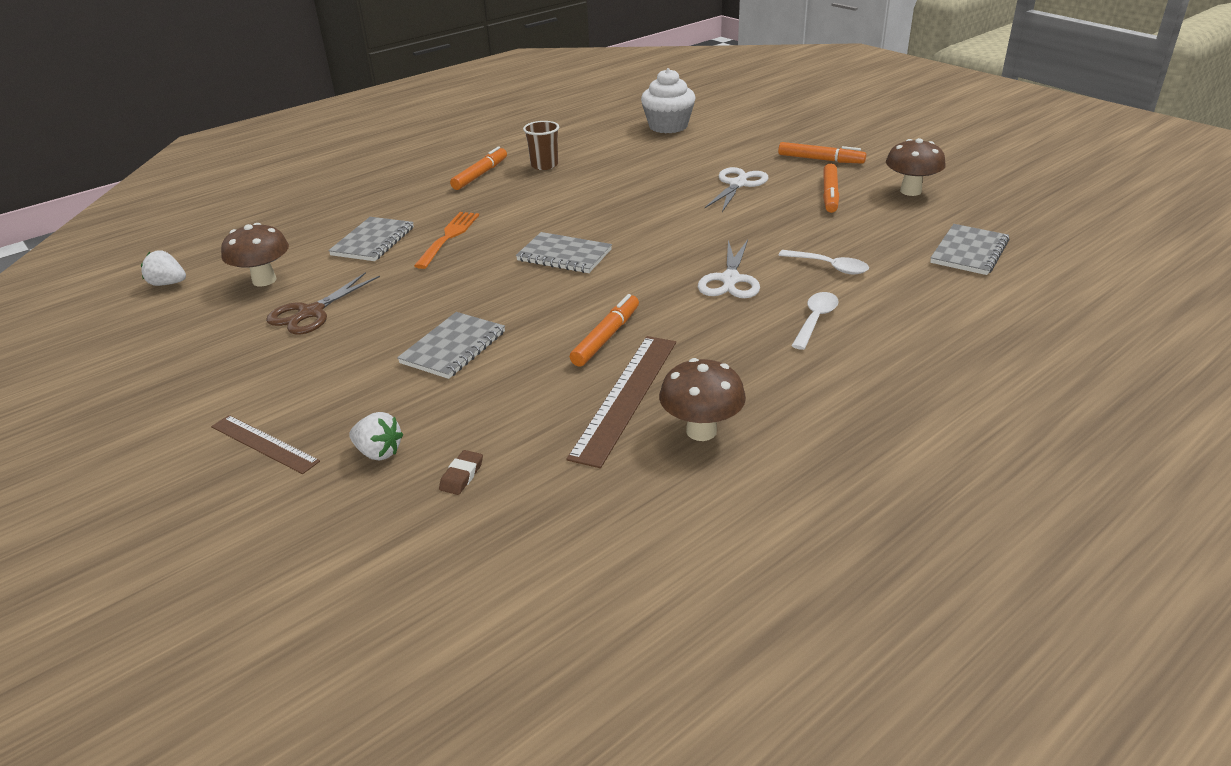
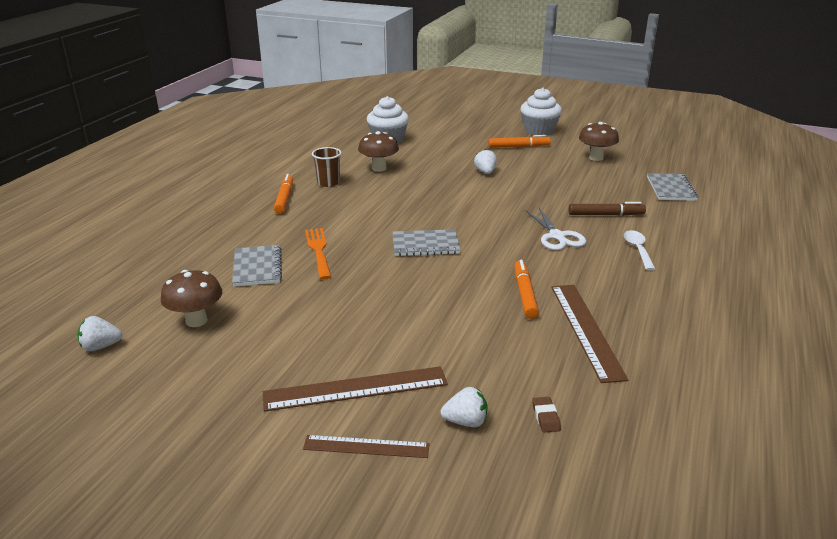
camera: 30 degrees left, 5 degrees down
brown scissors [266,272,380,335] -> none
grey notebook [397,312,505,379] -> none
brown mushroom [659,358,746,441] -> brown mushroom moved to [358,131,399,172]
white scissors [705,167,768,212] -> white strawberry [474,149,497,174]
white spoon [778,250,869,275] -> brown marker [569,202,646,216]
orange marker [823,164,839,213] -> none
none -> brown ruler [263,366,448,412]
none -> white cupcake [520,88,562,135]

